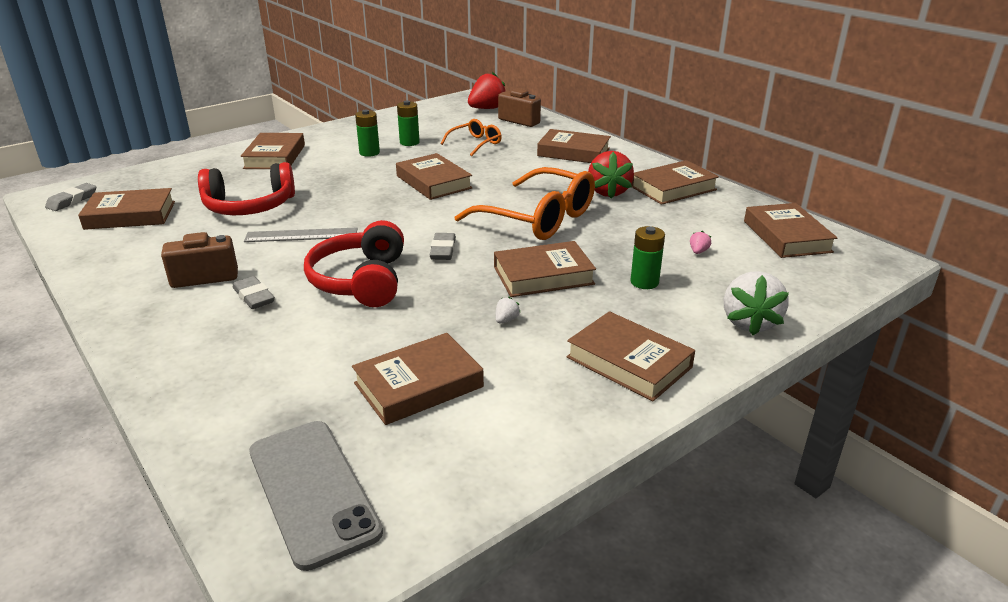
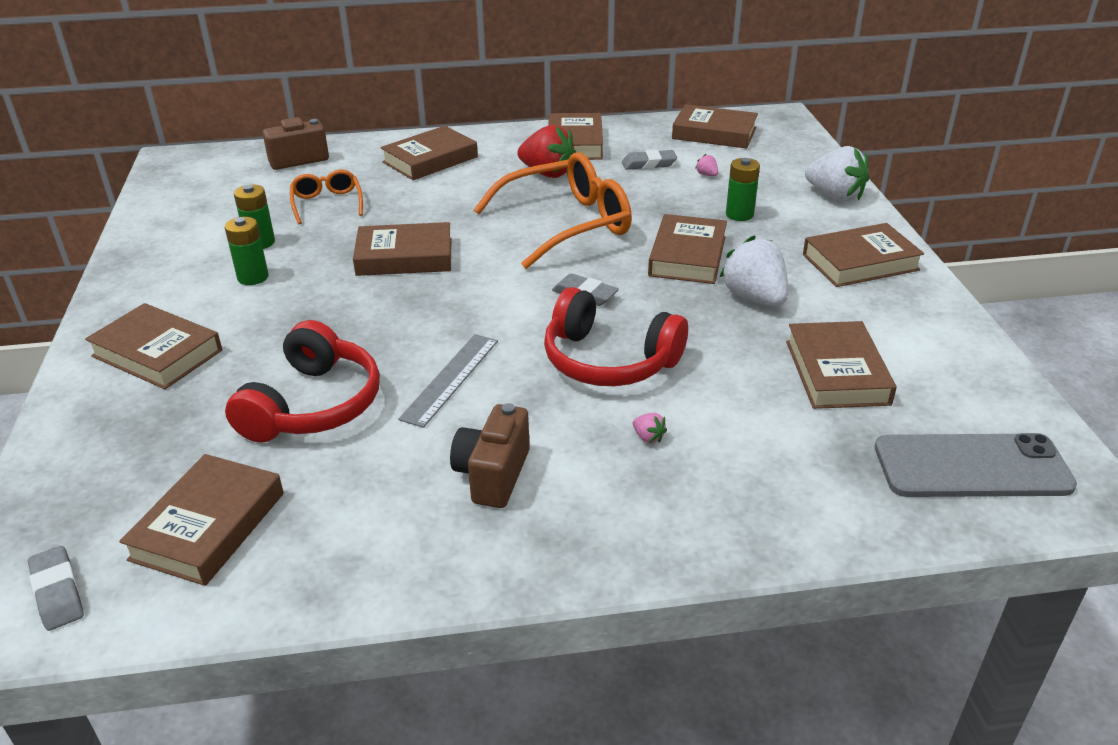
camera: 60 degrees left, 5 degrees up
grey eraser [233,276,275,309] -> grey eraser moved to [622,150,677,170]
red strawberry [468,72,506,109] -> none
white strawberry [496,297,521,323] -> white strawberry [720,236,788,306], size x2.46
none -> pink strawberry [633,413,667,443]

